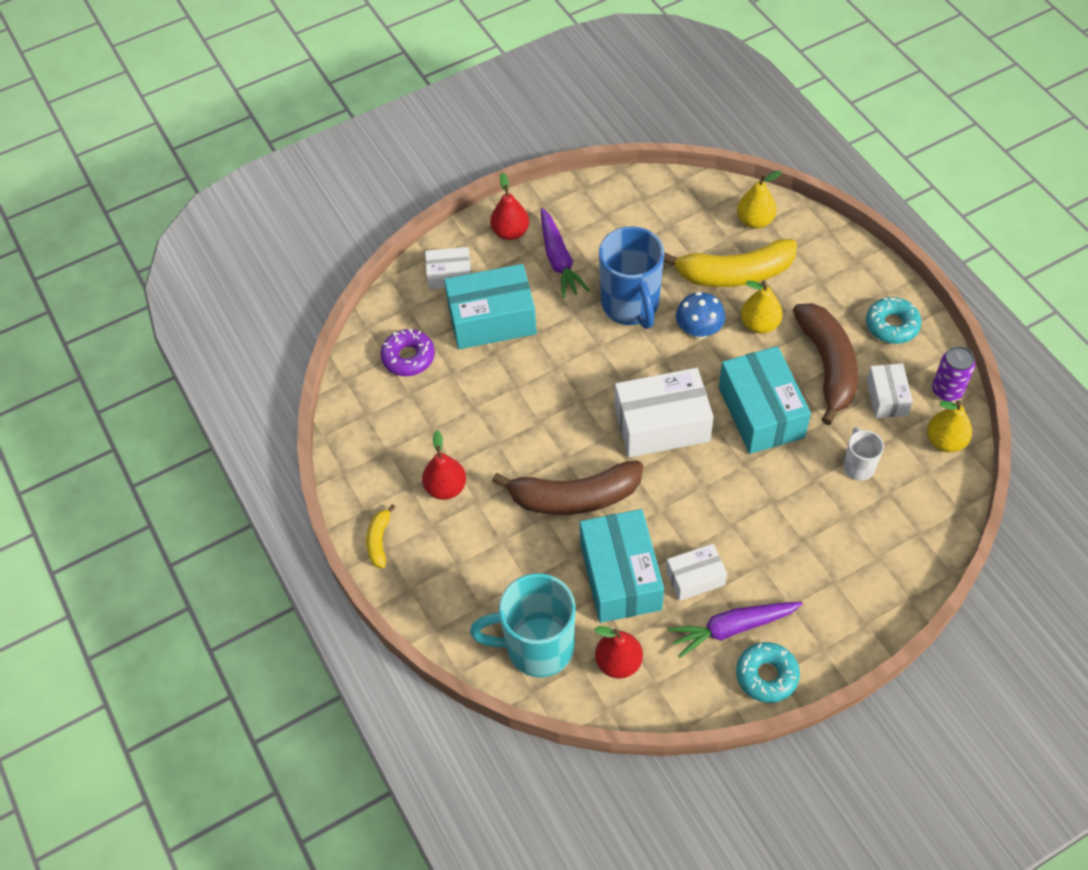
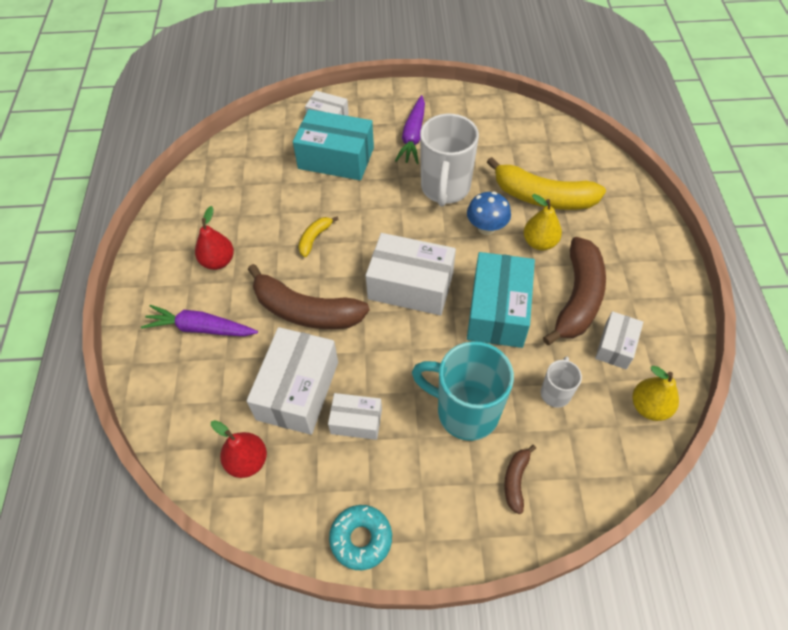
camera: 25 degrees right, 0 degrees up
yellow banana [366,504,395,568] -> yellow banana moved to [298,217,339,257]
purple donut [381,328,435,376] -> none
turquoise mug [470,573,576,677] -> turquoise mug moved to [412,341,514,441]
red pear [490,173,529,240] -> none
turquoise box [580,509,664,623] -> white box [246,327,338,435]
blue mug [599,227,664,329] -> white mug [420,114,479,207]
purple carrot [668,602,803,658] -> purple carrot moved to [141,305,258,336]
yellow pear [737,171,781,229] -> none
turquoise donut [866,297,922,344] -> none
purple can [932,346,975,401] -> none
none -> brown banana [504,445,536,514]

